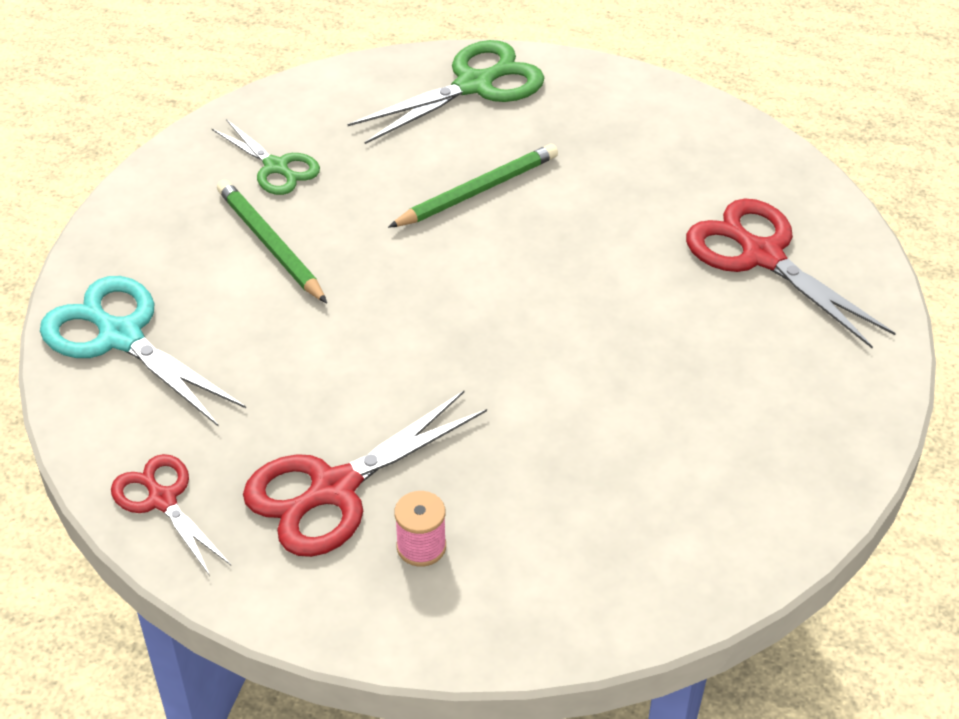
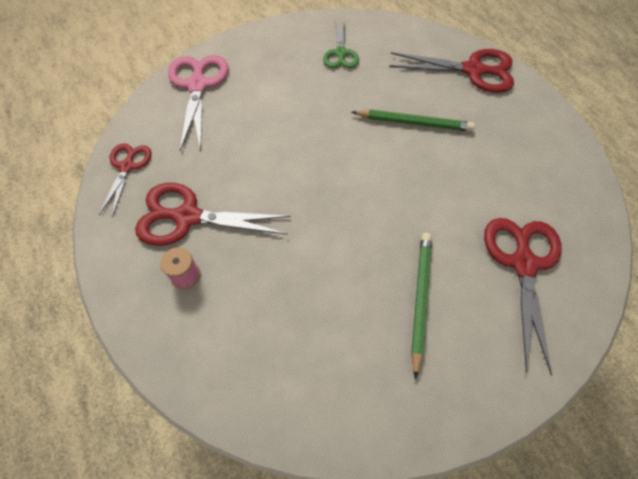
camera: 45 degrees right, 15 degrees up
turquoise scissors [40,276,246,427] -> pink scissors [168,55,229,151]
green pencil [217,180,327,303] -> green pencil moved to [411,233,432,379]
green scissors [348,40,545,144] -> red scissors [389,49,514,93]

